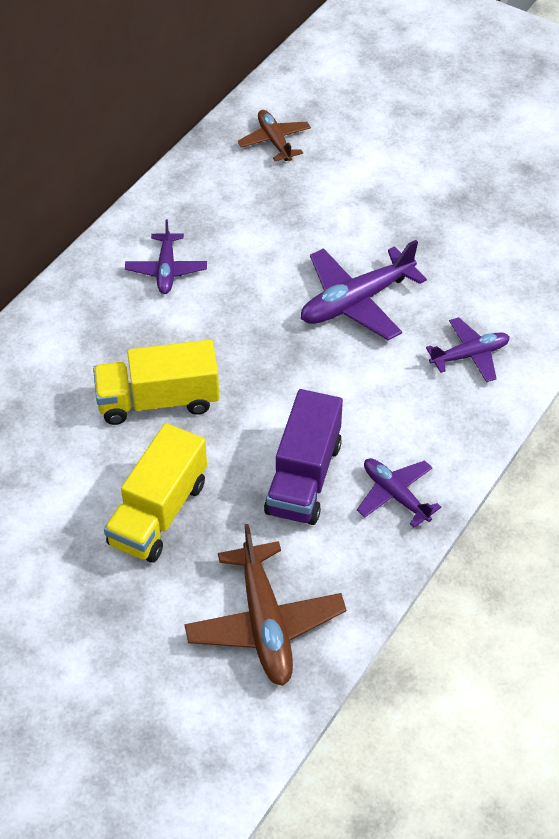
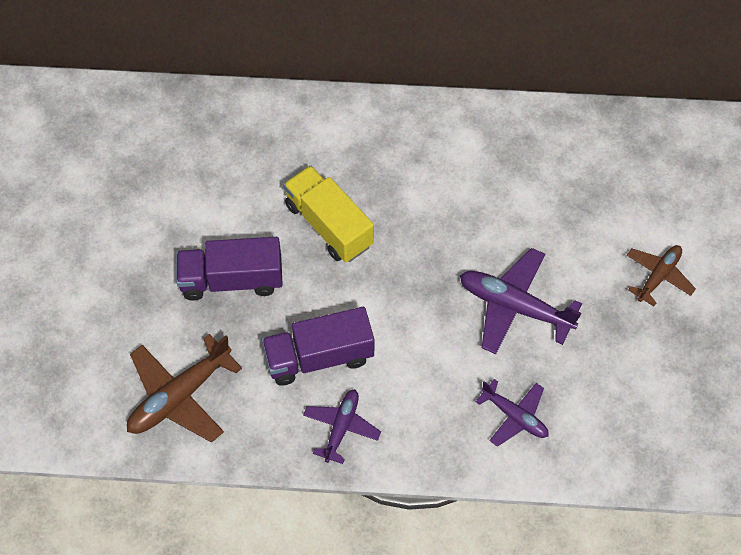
camera: 60 degrees right, 10 degrees up
yellow truck [104,423,207,563] -> purple truck [176,237,283,301]
purple plane [125,219,207,294] -> none
brown plane [238,110,311,161] -> brown plane moved to [627,245,696,306]

